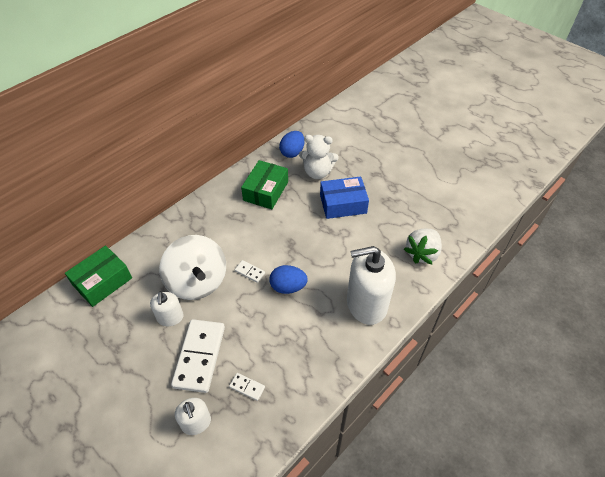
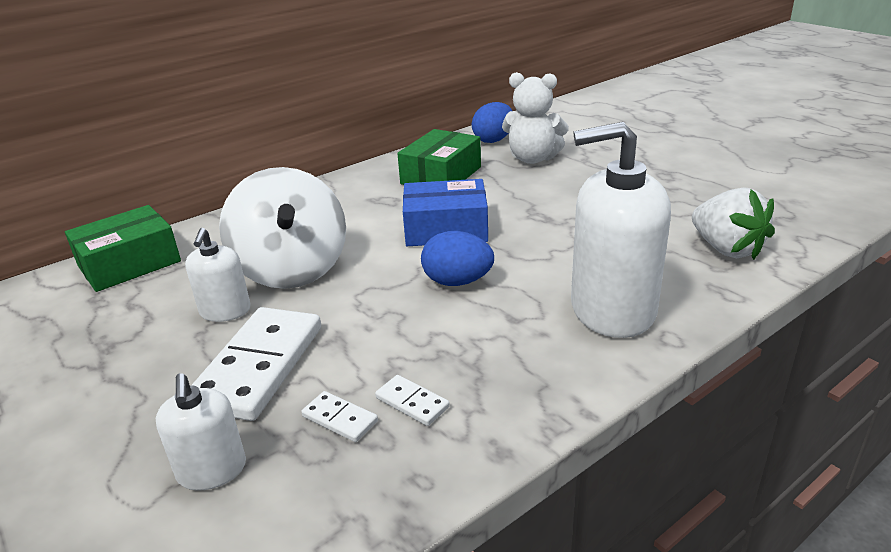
camera: 10 degrees right, 20 degrees down
white domino [235,260,265,283] -> white domino moved to [375,375,450,426]
blue box [320,176,369,219] -> blue box moved to [403,179,488,246]
white strawberry [404,229,442,264] -> white strawberry turned 75 degrees counterclockwise [692,188,775,260]

